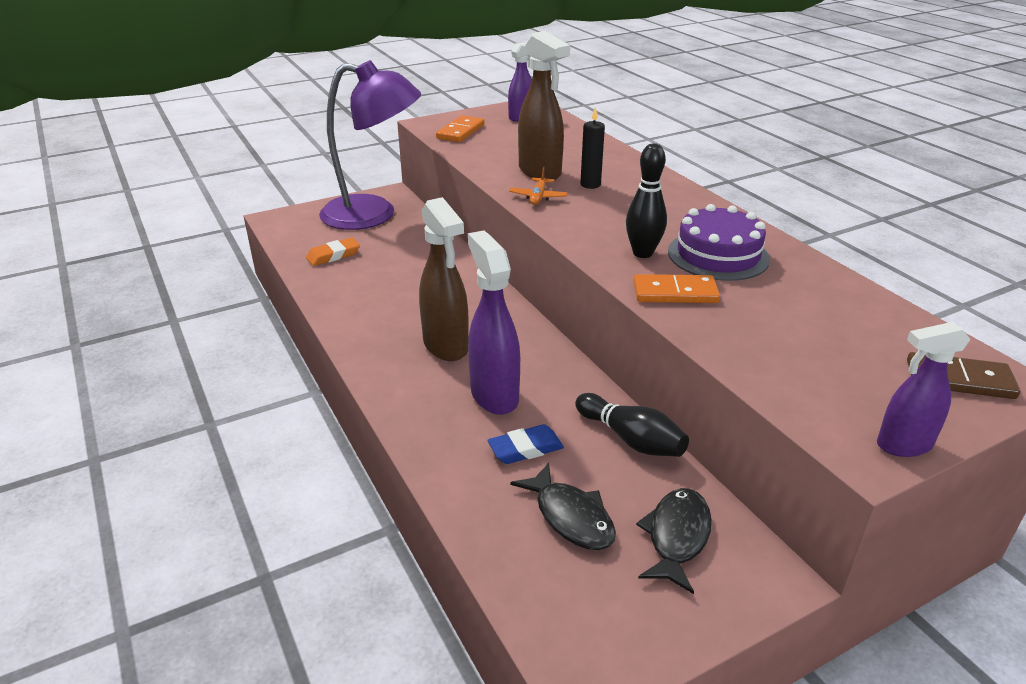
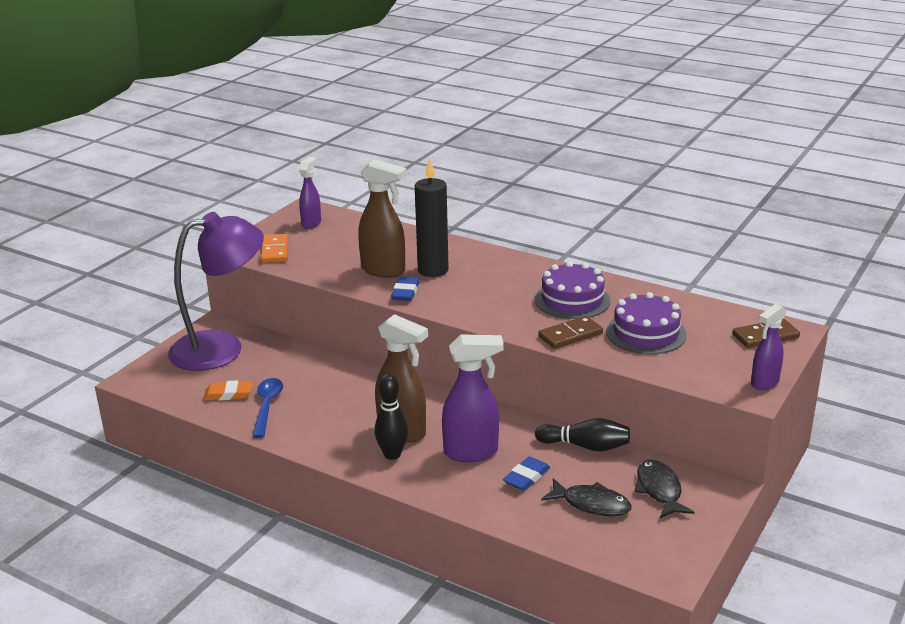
camera: 30 degrees left, 5 degrees down
orange eraser [306,237,360,266] -> orange eraser turned 60 degrees clockwise [203,380,253,401]
purple spray bottle [468,230,520,415] -> purple spray bottle turned 135 degrees clockwise [442,334,504,462]
orange plane [509,167,568,205] -> blue eraser [391,277,420,301]
black candle [580,107,605,189] -> black candle [415,159,449,277], size x1.79
black bowling pin [626,143,667,258] -> black bowling pin moved to [375,374,408,460]
orange domino [633,274,720,303] -> brown domino [538,316,603,349]
none -> blue spoon [252,378,283,438]
none -> purple cake [606,292,687,354]

